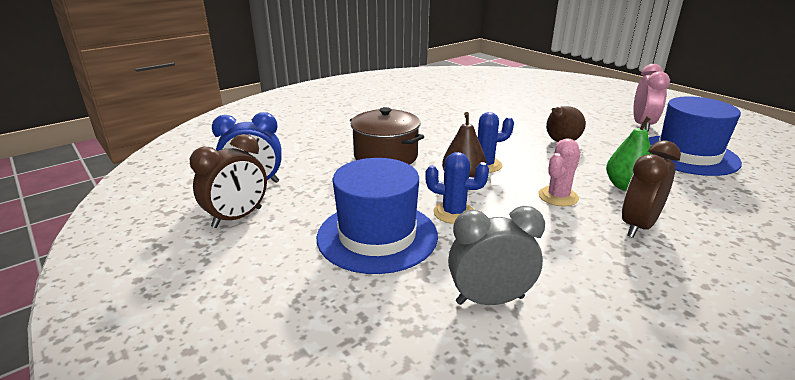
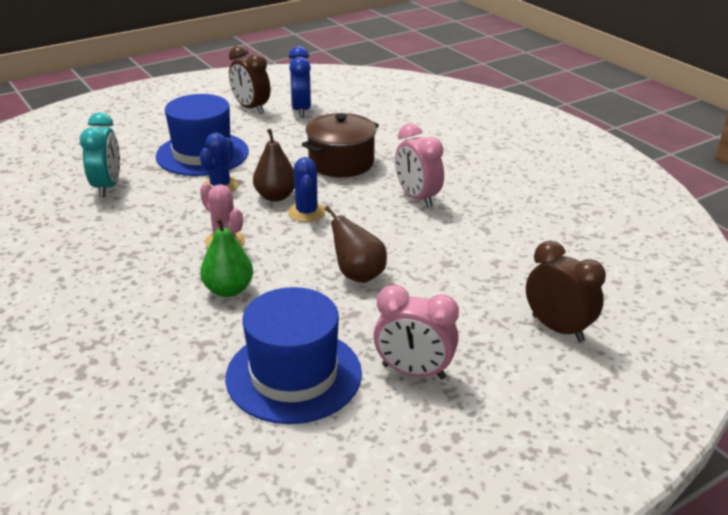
camera: 95 degrees right, 5 degrees up
grey clock [448,206,545,305] -> turquoise clock [80,112,120,197]
brown clock [622,140,681,238] -> brown clock moved to [526,241,606,342]
none -> pink clock [395,123,444,208]

